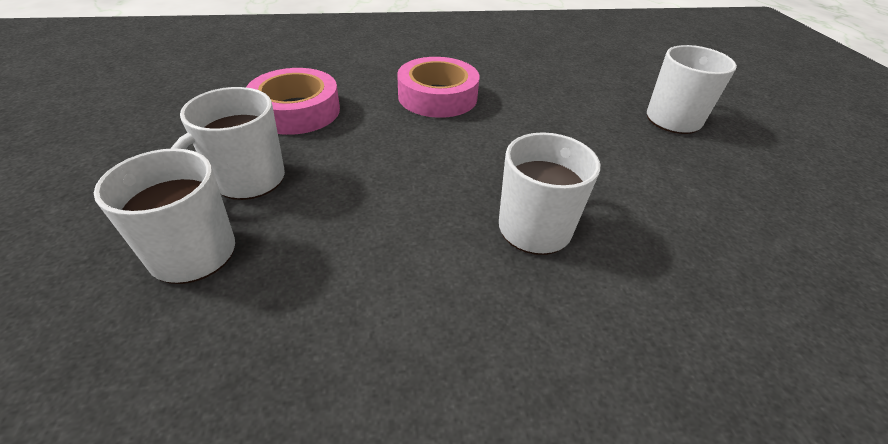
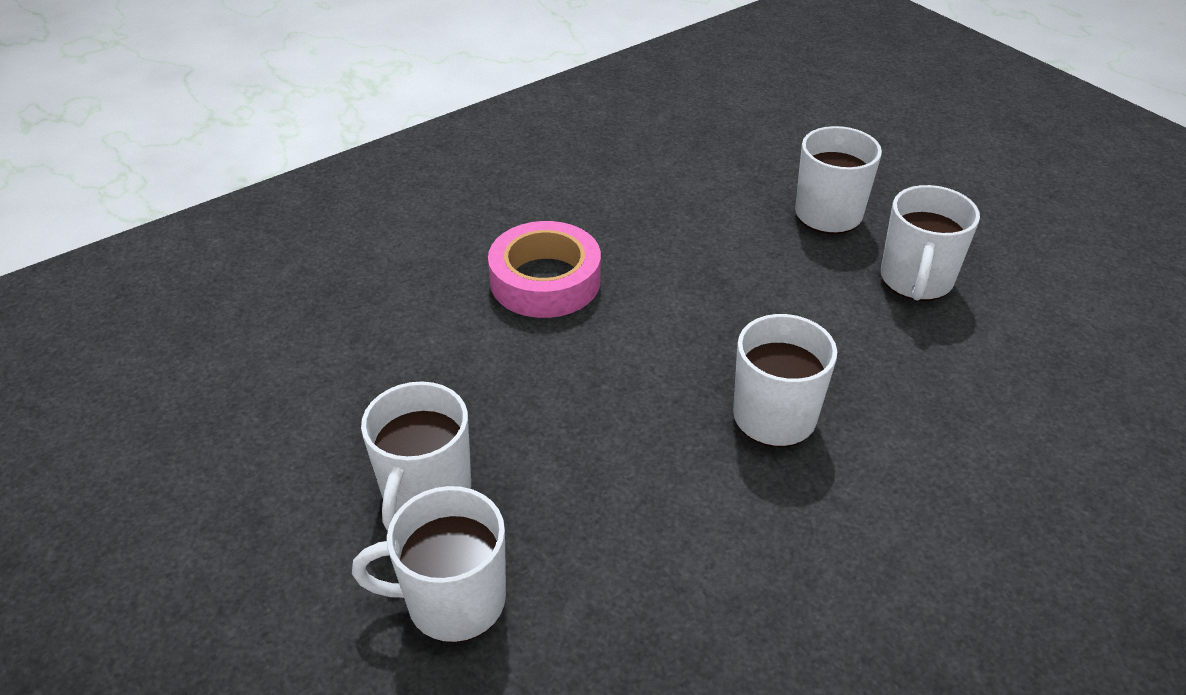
camera: 25 degrees left, 0 degrees up
pink tape [246,68,340,135] -> none
none -> white mug [881,185,980,301]

